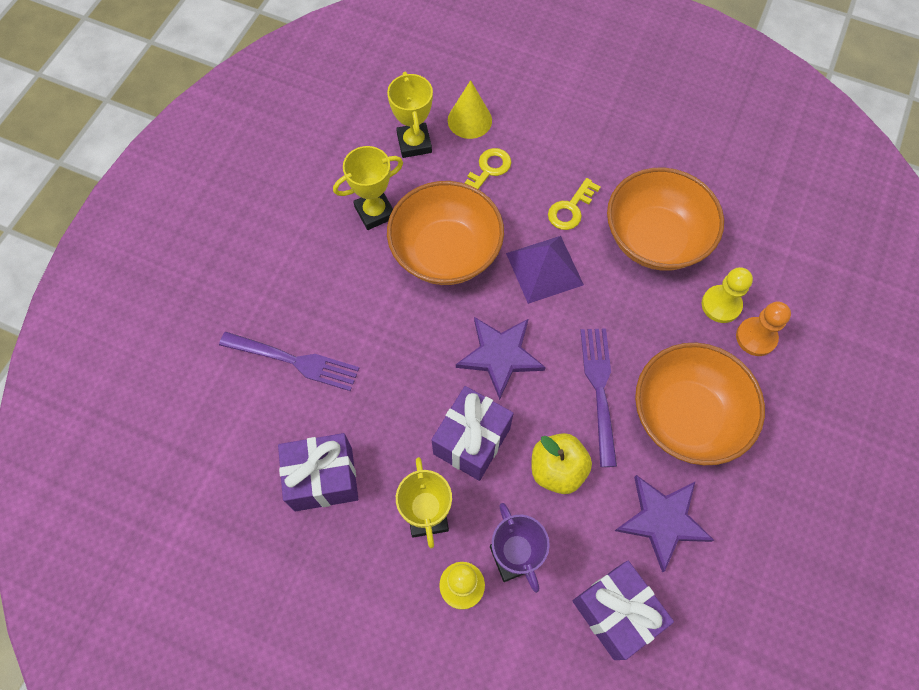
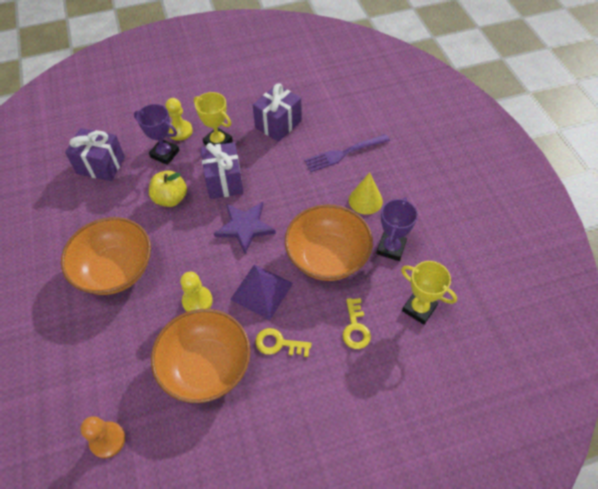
camera: 140 degrees right, 10 degrees down
yellow trophy [333,146,403,230] -> purple trophy [376,197,418,261]
yellow cone [448,80,492,139] -> yellow cone moved to [349,172,383,215]
yellow key [548,178,601,230] -> yellow key turned 75 degrees counterclockwise [255,328,312,357]
purple fork [580,328,617,467] -> none
purple star [615,475,714,572] -> none
yellow pawn [702,267,753,323] -> yellow pawn moved to [180,272,213,312]
orange pawn [736,302,791,356] -> orange pawn moved to [80,416,125,458]

